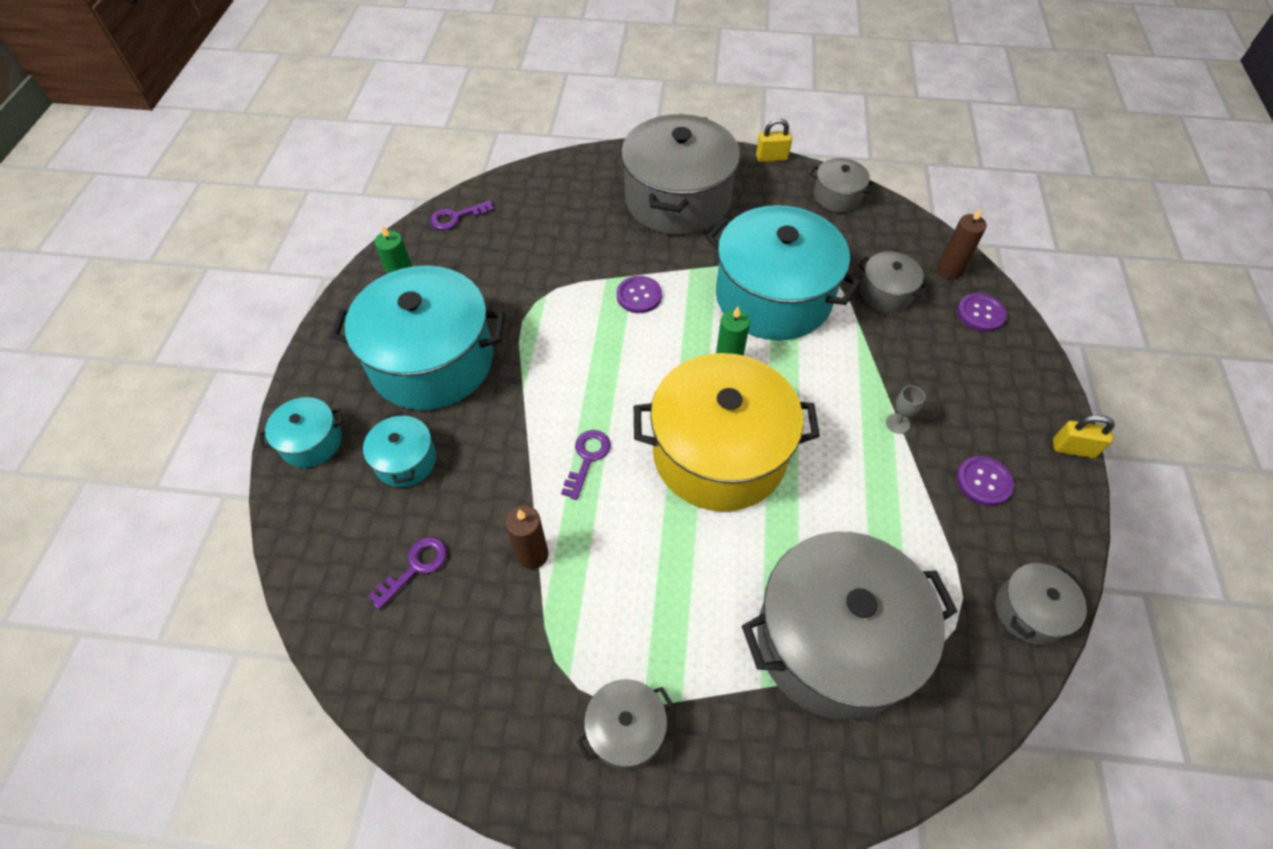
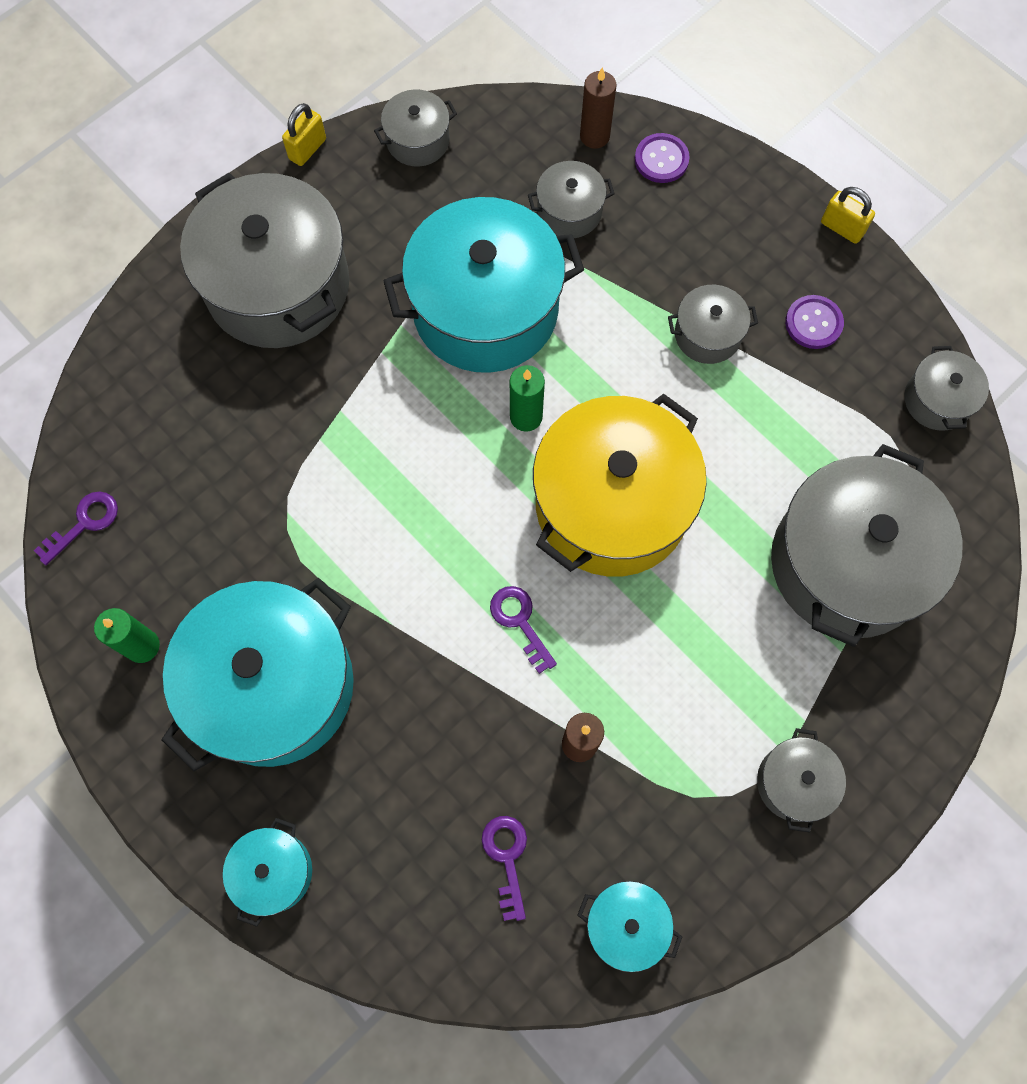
camera: 50 degrees left, 15 degrees up
turquoise pot [363,412,437,487] -> turquoise pot moved to [577,881,682,972]
purple key [430,200,494,230] -> purple key turned 150 degrees counterclockwise [34,492,118,565]
purple button [617,276,662,313] -> none
grey goblet [886,386,925,434] -> grey pot [668,285,758,364]
yellow padlock [1053,415,1115,458] -> yellow padlock turned 75 degrees clockwise [821,187,875,244]

